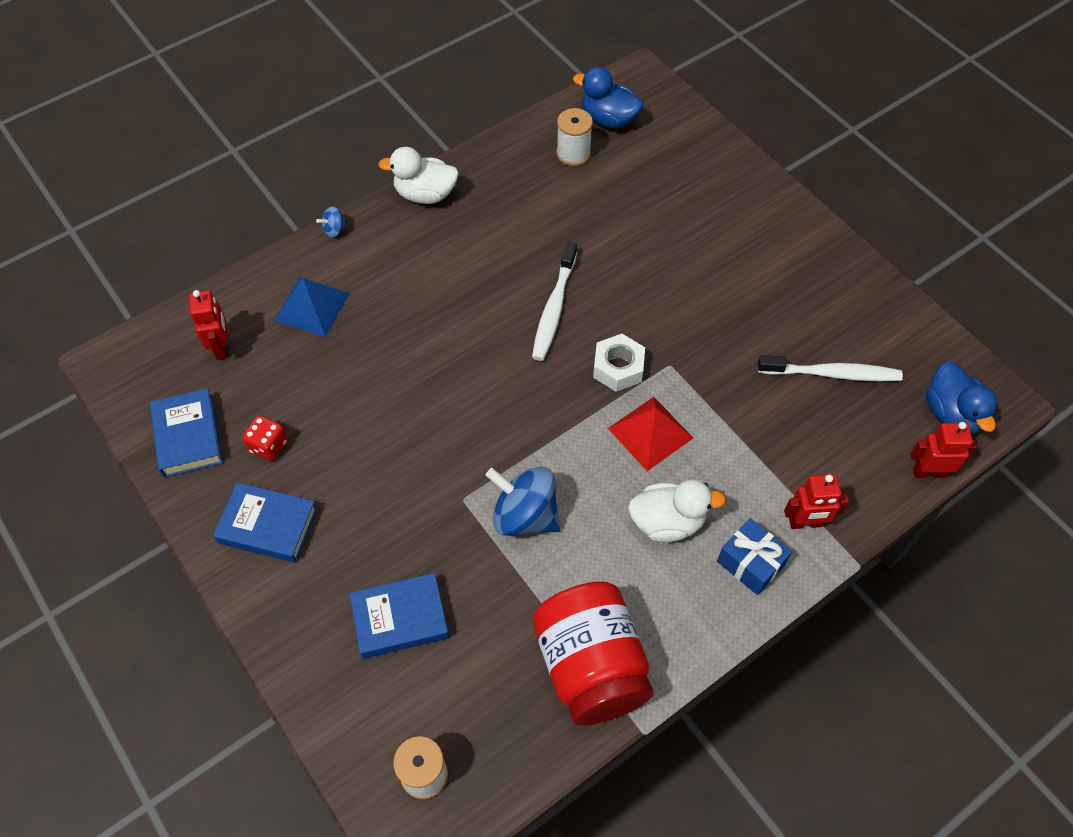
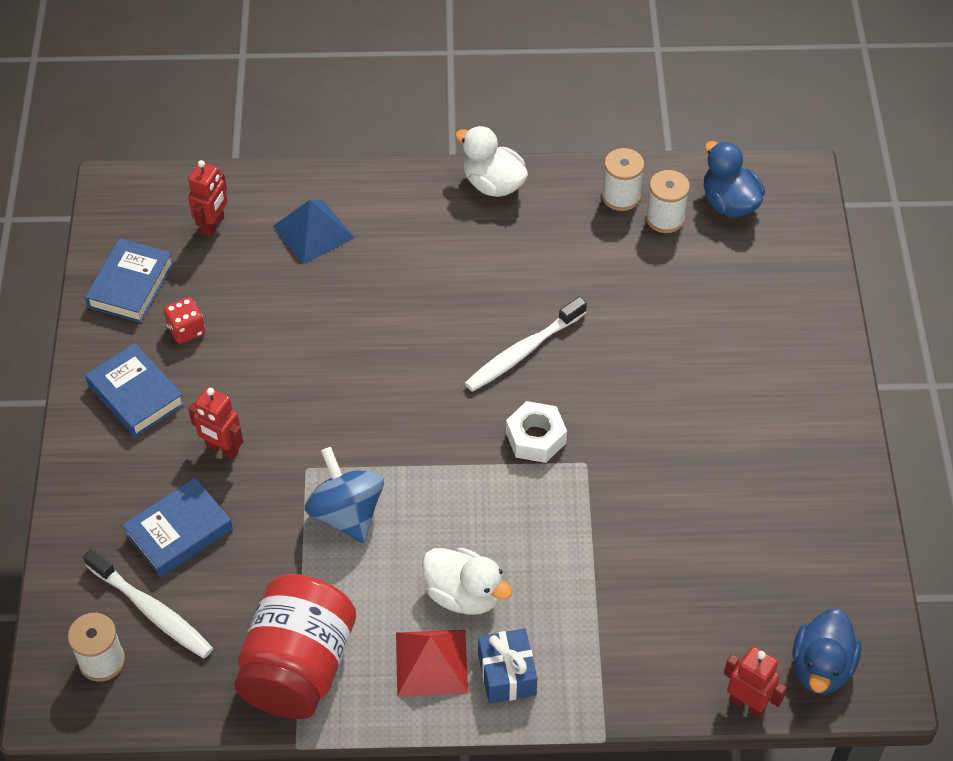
camera: 35 degrees right, 5 degrees down
blue spinning top [316,206,348,238] -> none
blue book [349,573,449,659] -> blue book turned 60 degrees counterclockwise [122,478,233,577]
red pyramid [608,397,693,471] -> red pyramid moved to [396,630,468,696]
white toothbrush [758,355,903,381] -> white toothbrush moved to [83,549,213,658]
red robot [784,474,849,529] -> red robot moved to [188,387,243,459]
none -> white spool [602,148,644,211]

